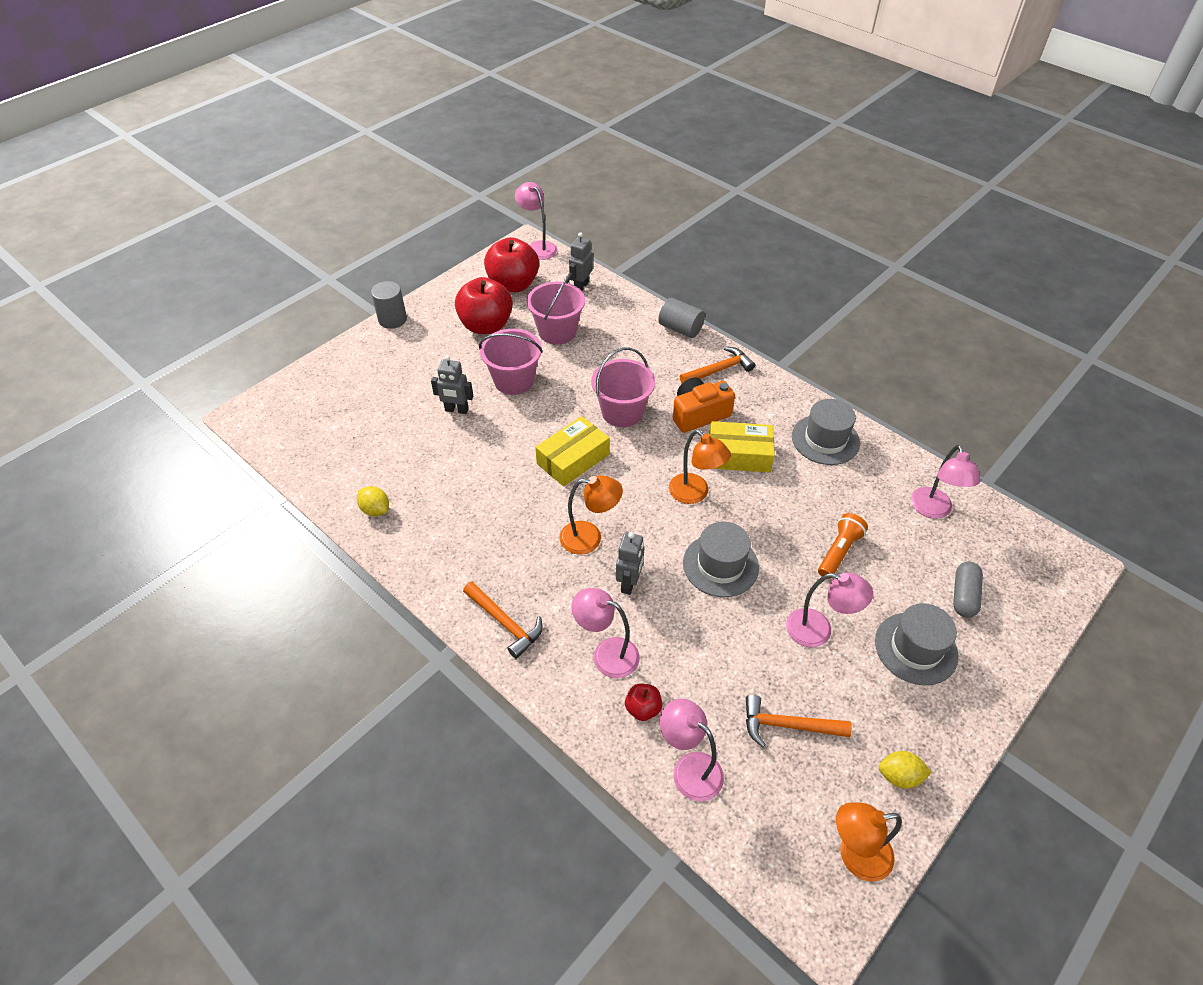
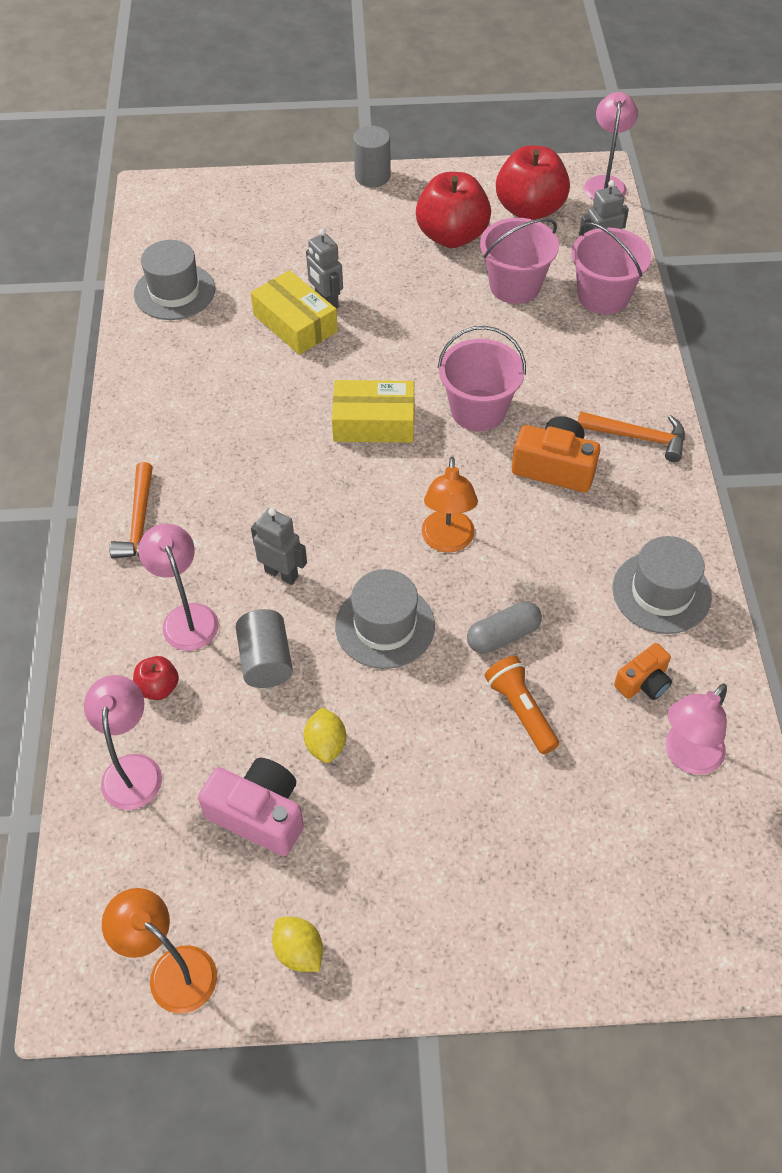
camera: 45 degrees right, 5 degrees up
yellow lemon [357,486,389,516] -> yellow lemon moved to [304,707,346,763]
pink bucket [479,329,543,395] -> pink bucket moved to [572,222,652,314]
orange lamp [560,475,623,555] -> none
grey robot [616,532,644,595] -> grey robot turned 120 degrees counterclockwise [251,508,307,585]
grey cylinder [658,297,705,338] -> grey cylinder moved to [235,609,293,688]
yellow box [709,421,775,472] -> yellow box moved to [251,270,338,355]
orange hammer [746,695,852,747] -> pink camera [198,758,304,856]
pink lamp [786,573,873,647] -> none
orange flashlight [818,513,868,579] -> orange flashlight turned 105 degrees counterclockwise [485,656,559,754]
grey hat [875,603,958,685] -> grey hat moved to [134,240,215,320]
grey capsule [953,561,983,618] -> grey capsule moved to [467,601,542,654]
none -> orange camera [614,643,672,700]

